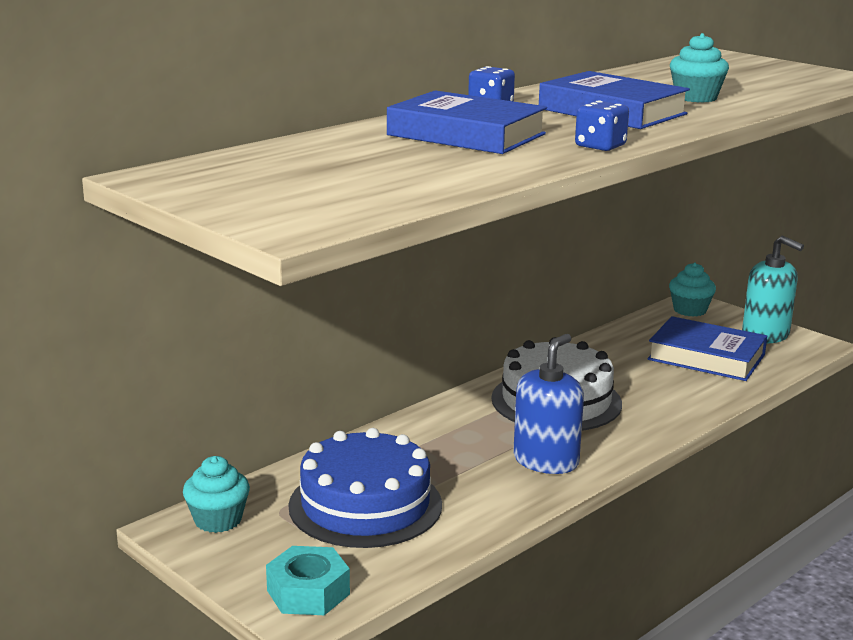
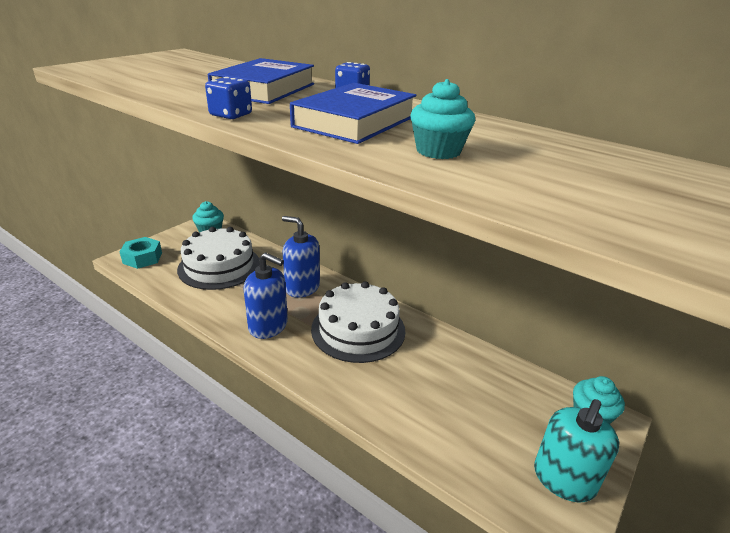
camera: 80 degrees right, 10 degrees up
blue cake [288,428,442,548] -> white cake [177,227,260,290]
blue book [647,316,767,381] -> none
none -> blue soap dispenser [282,216,320,298]

